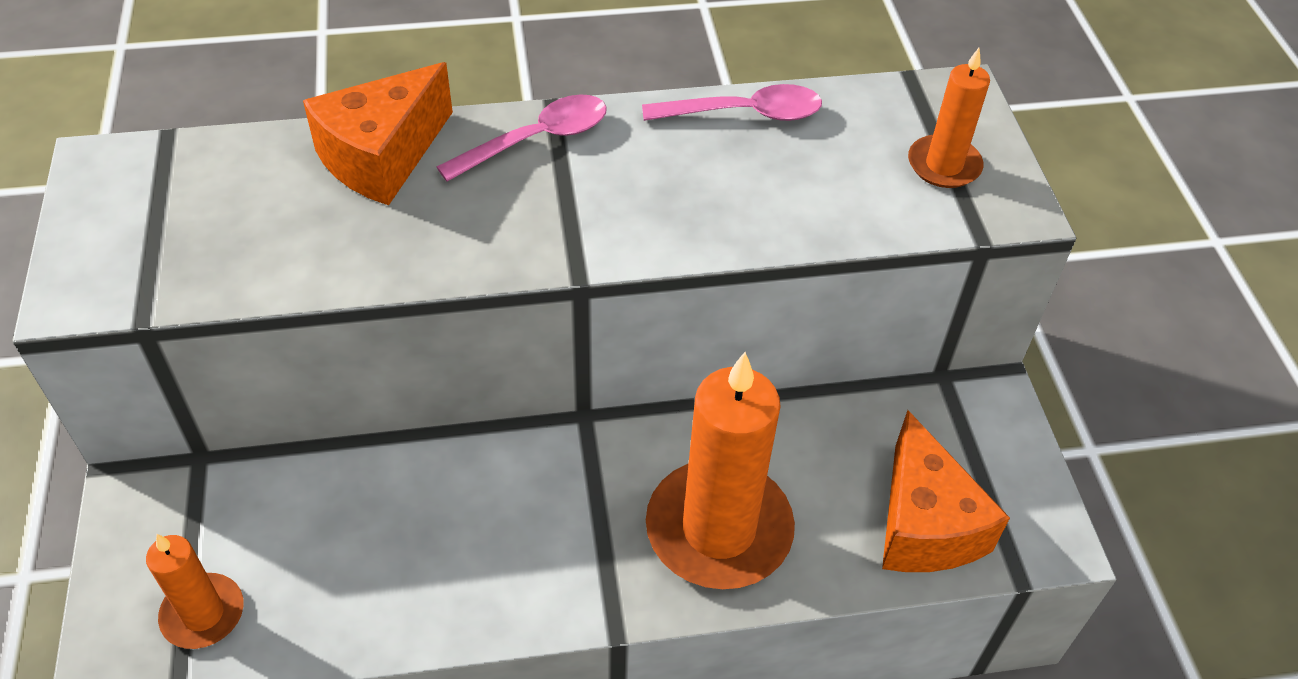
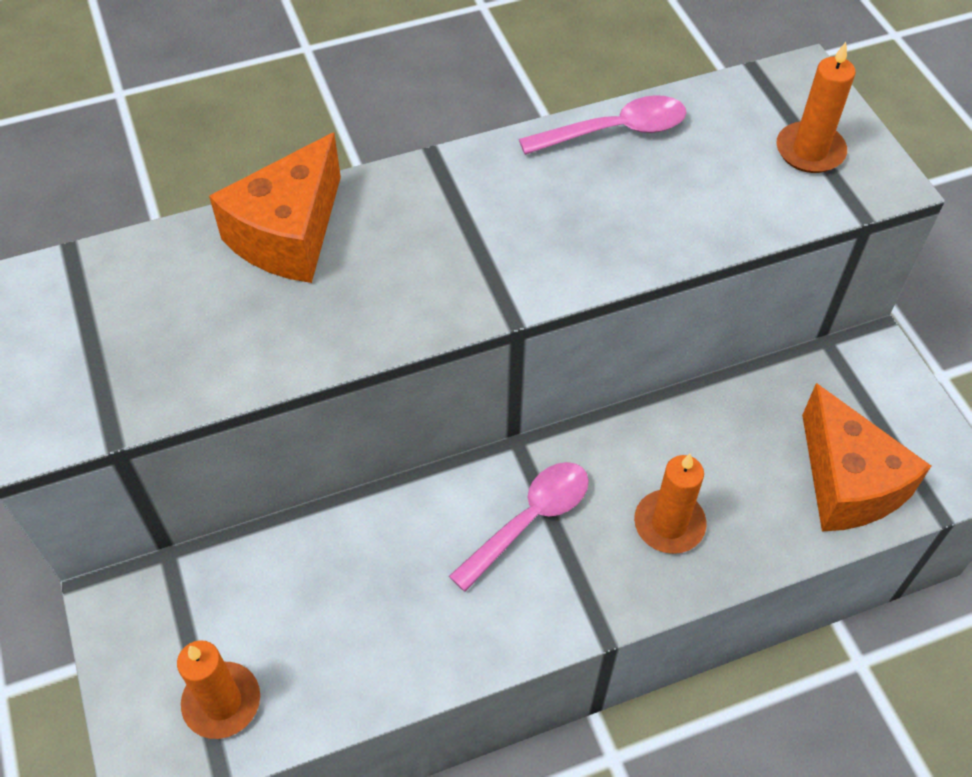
camera: 10 degrees left, 5 degrees up
pink spoon [437,95,607,181] -> pink spoon moved to [449,462,589,592]
orange candle [646,352,795,589] -> orange candle [634,454,707,554], size x0.53

